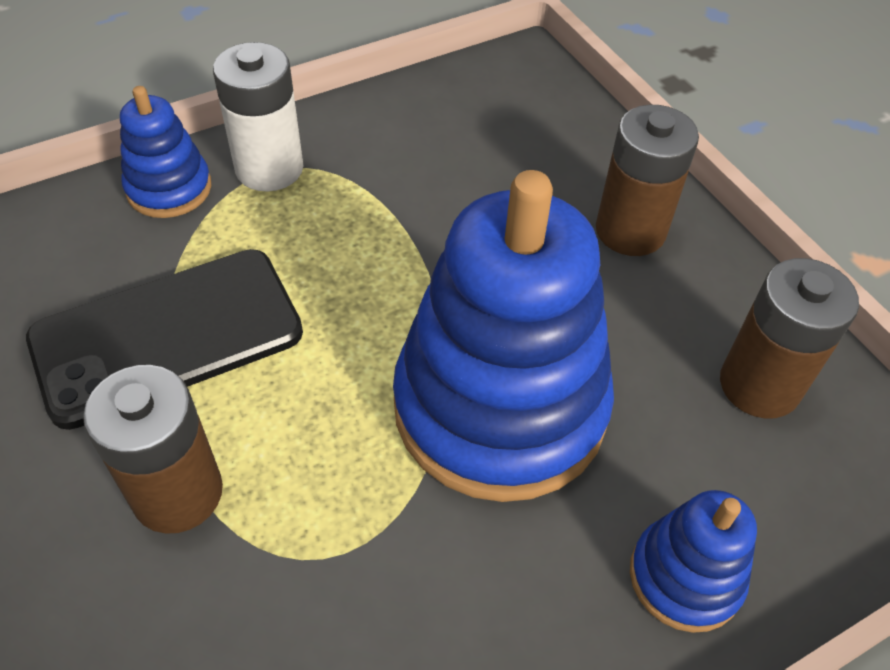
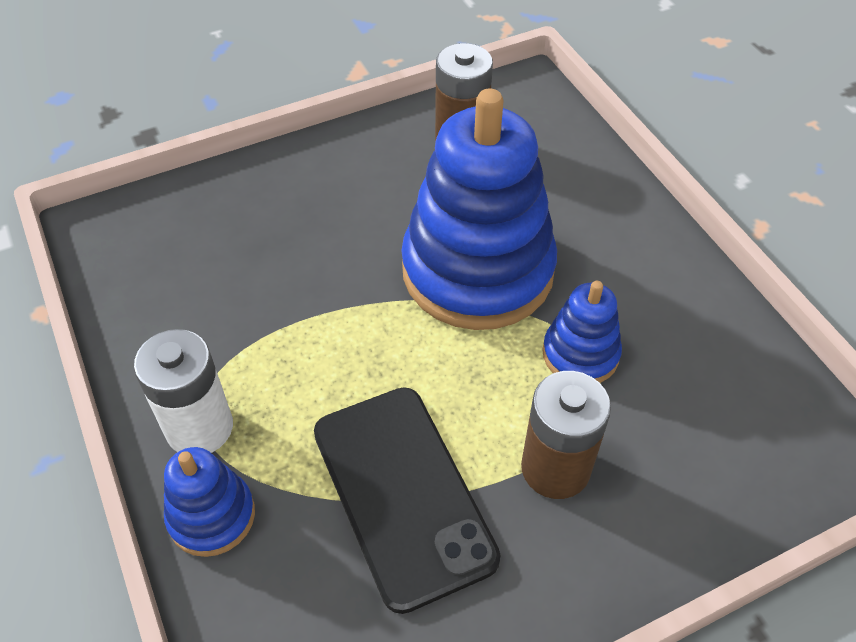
camera: 85 degrees left, 0 degrees up
brown battery [596,105,699,256] -> none
blue stacking toy [630,490,757,633] -> blue stacking toy moved to [542,281,622,383]

